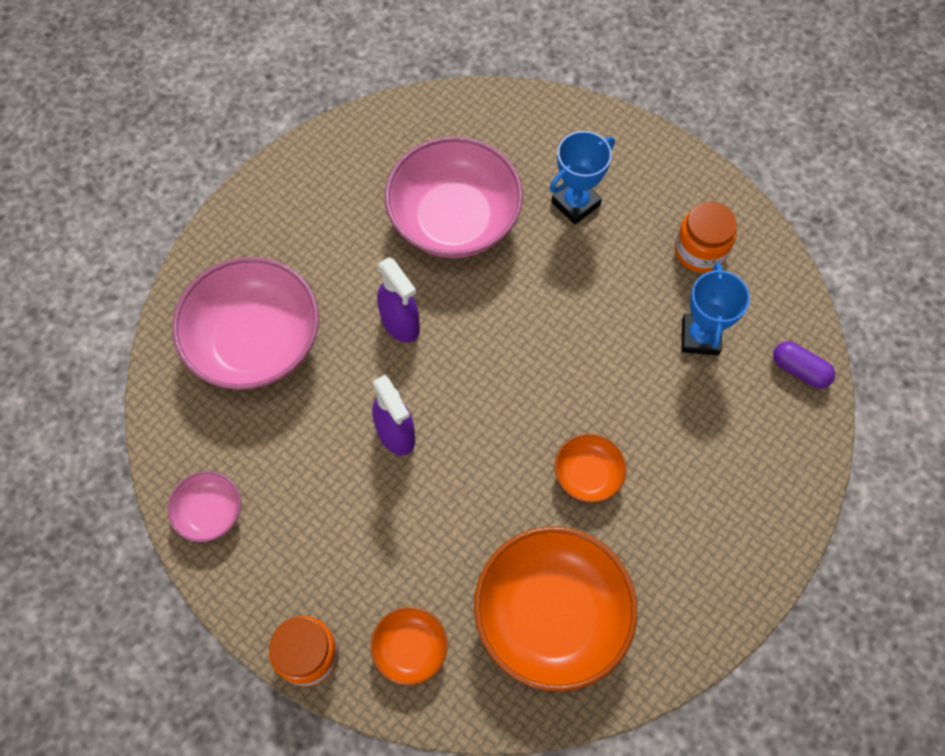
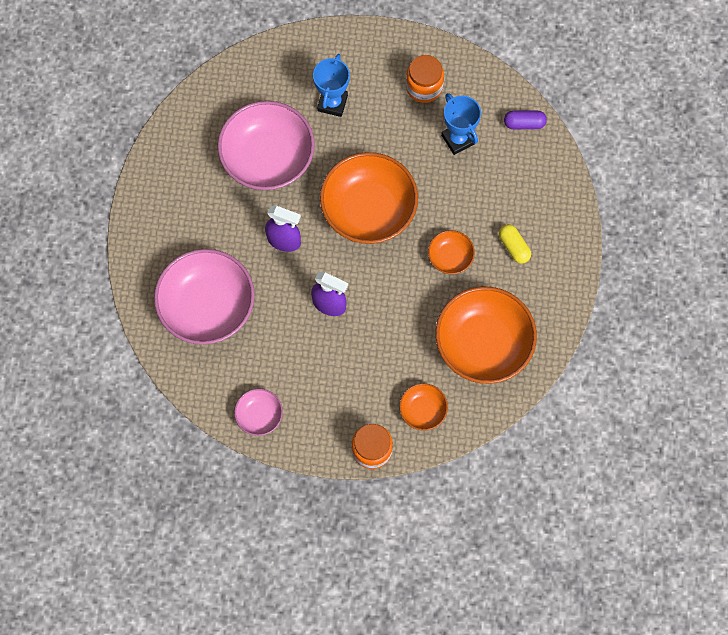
camera: 35 degrees left, 5 degrees up
none -> orange bowl [320,152,418,244]
none -> yellow capsule [499,224,531,264]

